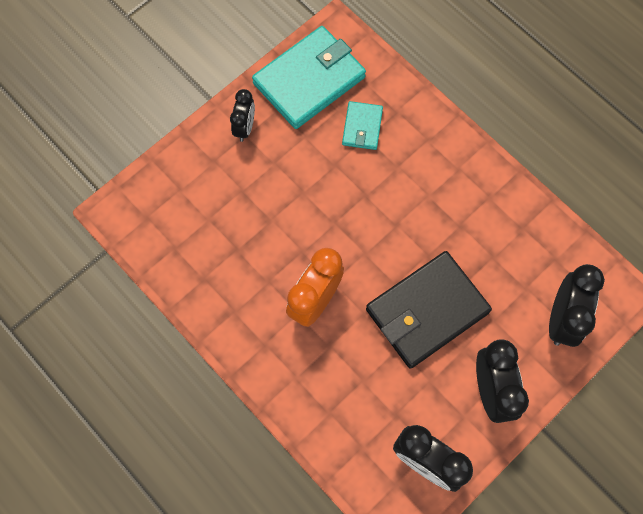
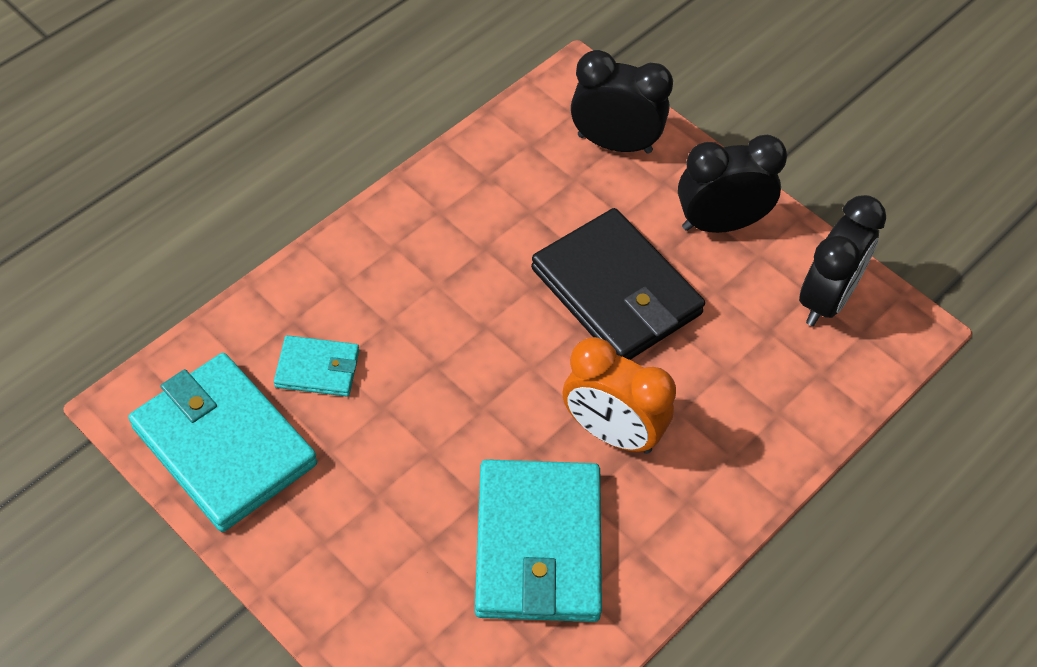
camera: 95 degrees left, 15 degrees down
black clock [230,89,255,142] -> none
none -> turquoise wallet [475,459,602,622]

